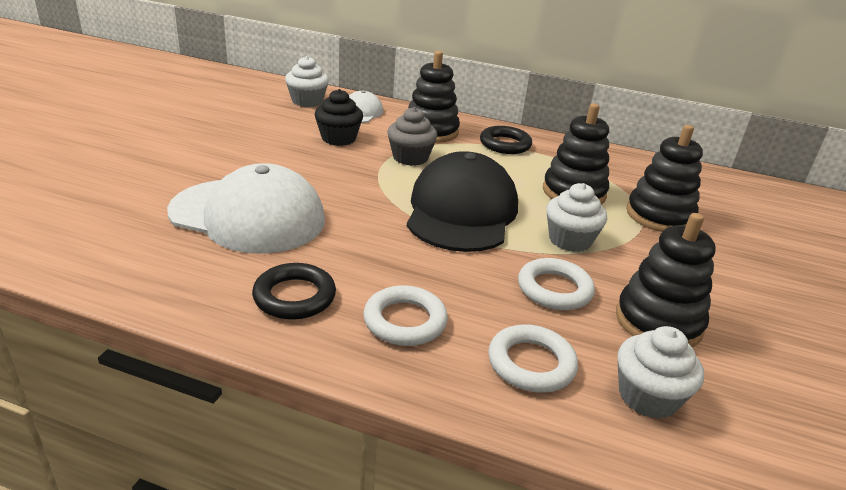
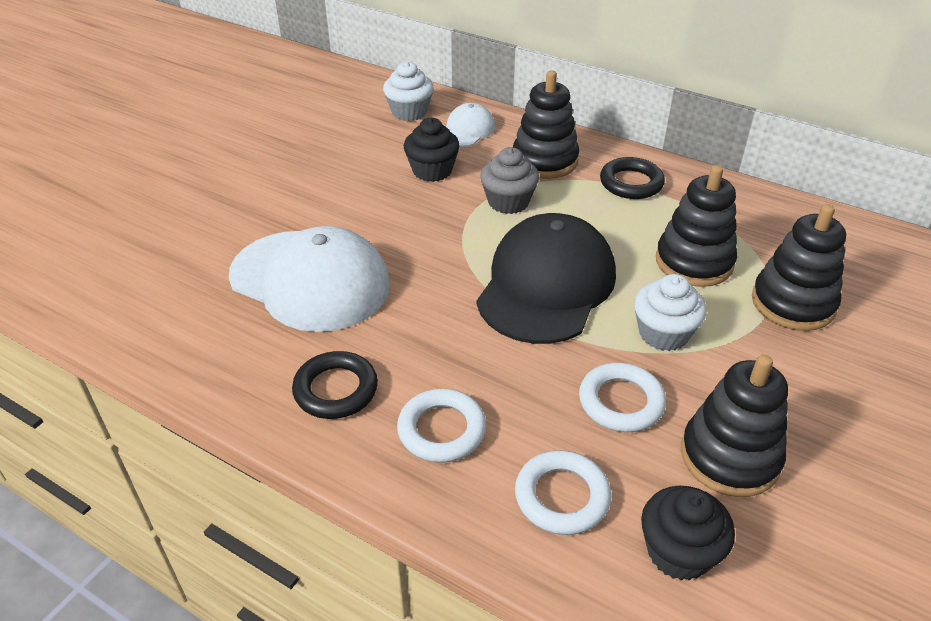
camera: 15 degrees right, 10 degrees up
white cupcake [617,326,704,419] -> black cupcake [641,486,735,581]

